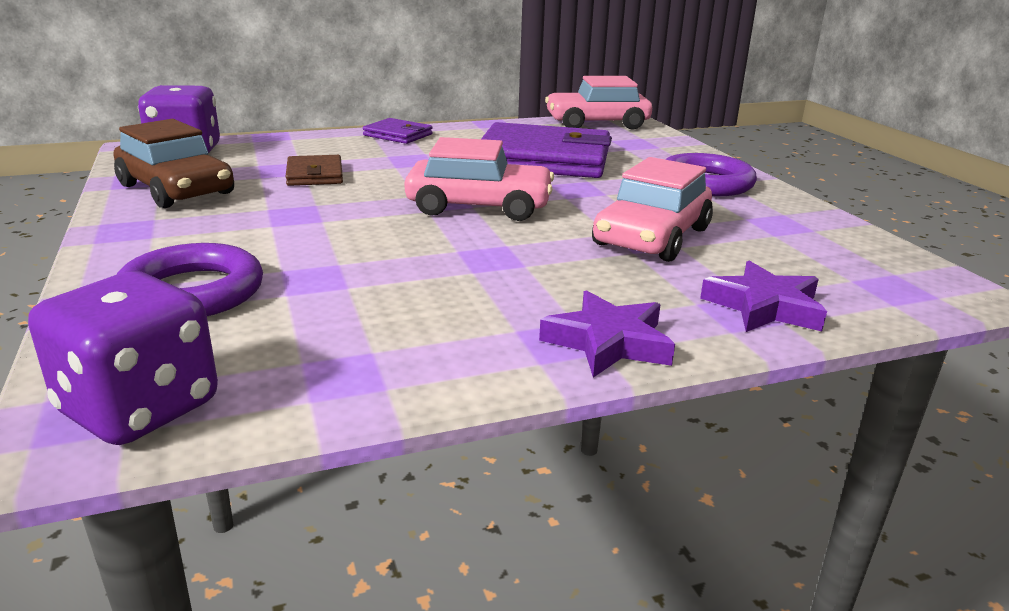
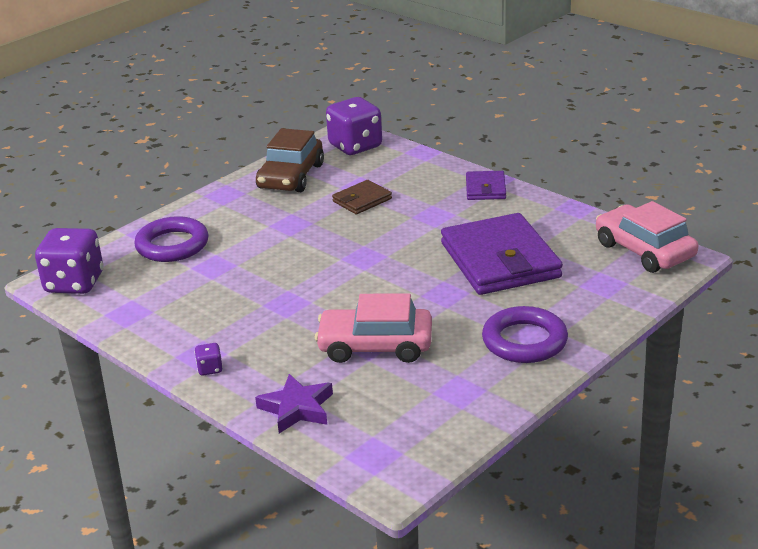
camera: 65 degrees right, 5 degrees up
pink car [404,137,554,221] -> none
purple star [539,290,675,377] -> purple dice [194,343,223,376]

